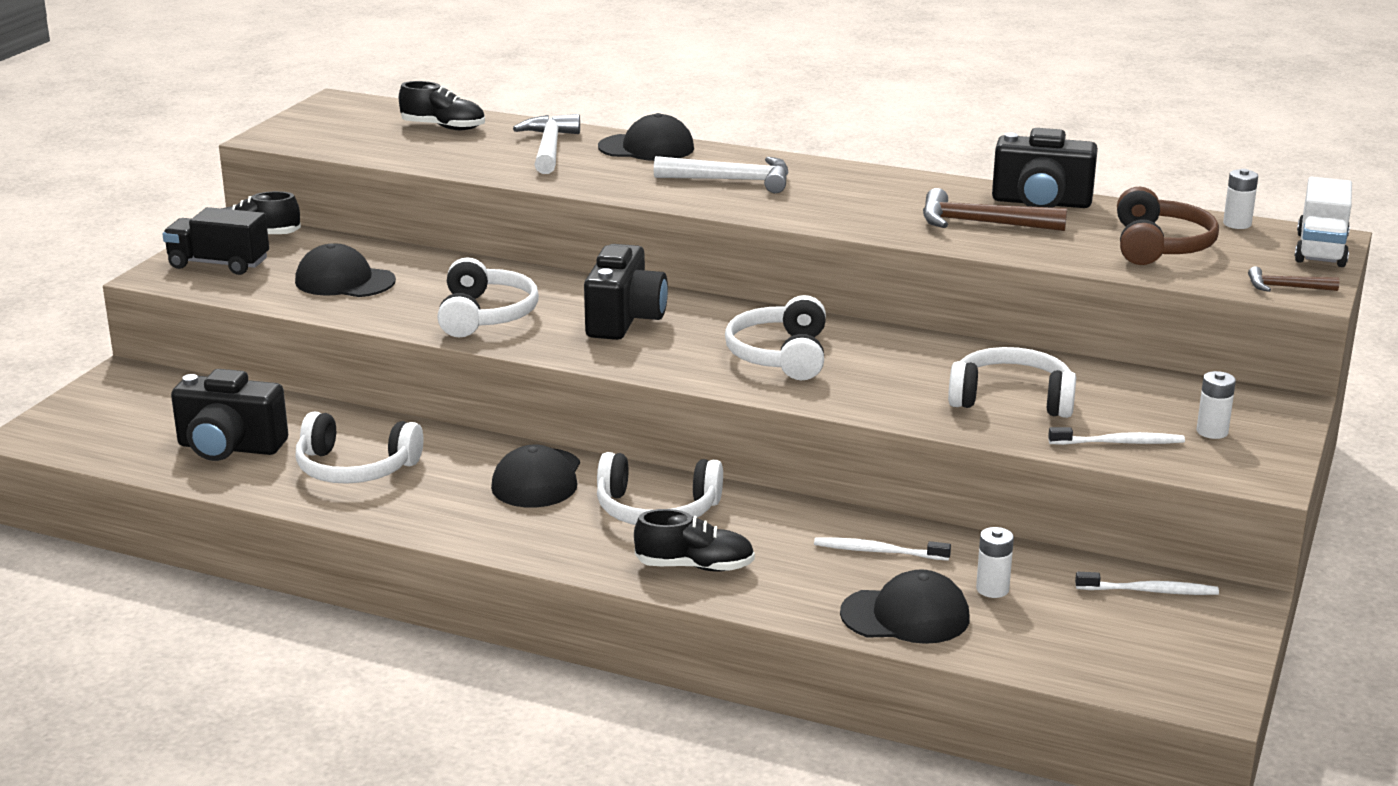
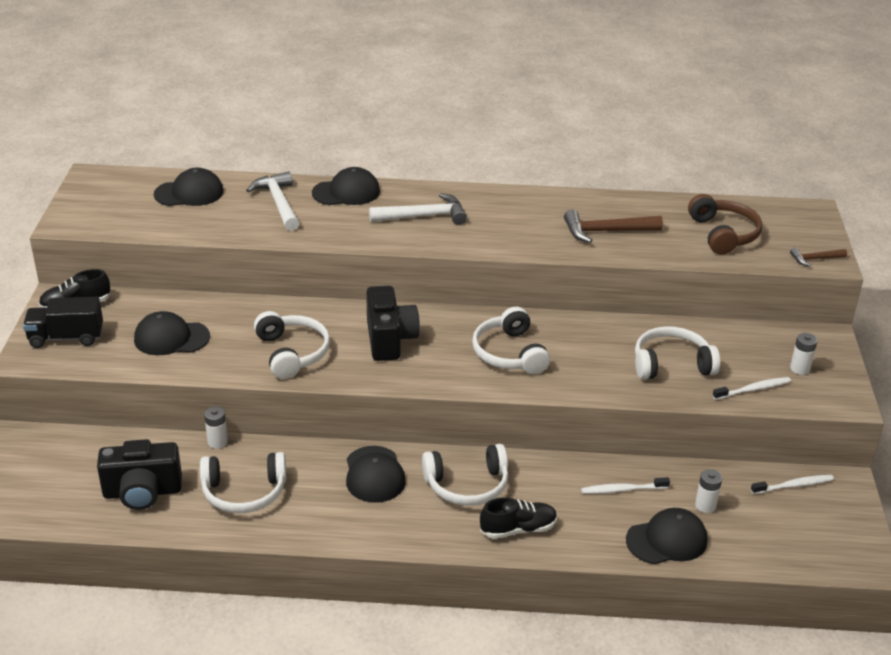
camera: 20 degrees left, 10 degrees up
black shoe [399,81,485,130] -> black cap [154,168,224,206]
black camera [992,128,1098,208] -> none
white battery [1223,169,1258,229] -> white battery moved to [204,406,228,449]
white truck [1295,177,1352,267] -> none

